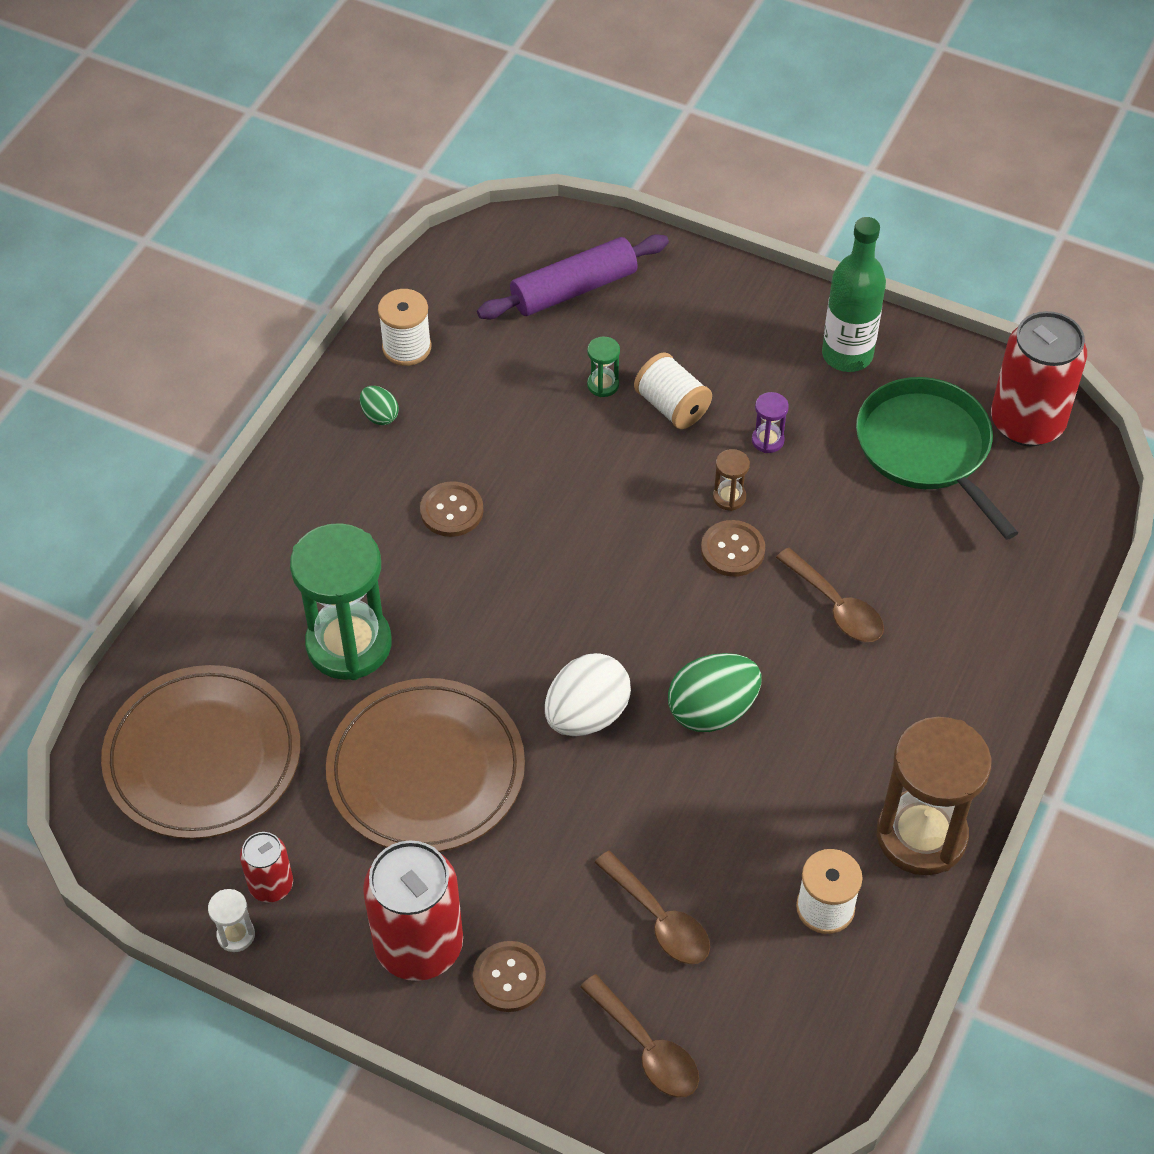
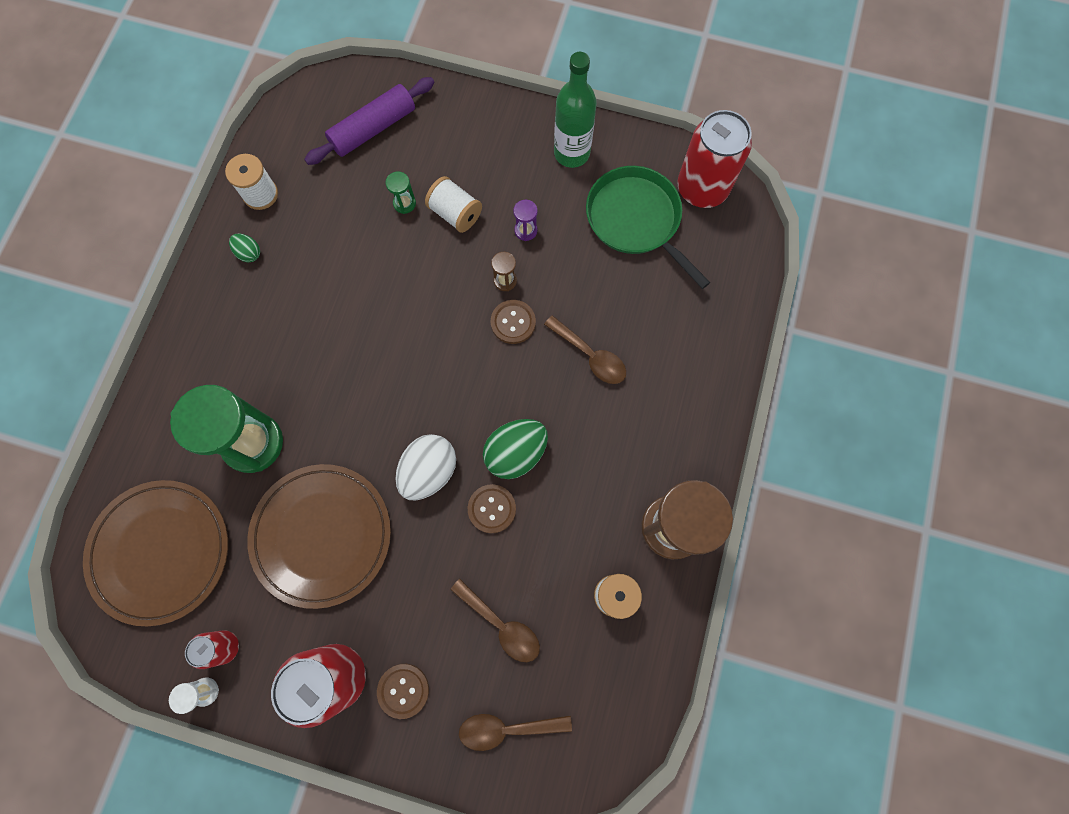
camera: 10 degrees left, 20 degrees up
brown button [420,481,484,537] -> brown button moved to [468,484,516,533]
brown spoon [580,974,699,1098] -> brown spoon turned 135 degrees clockwise [459,714,572,751]

